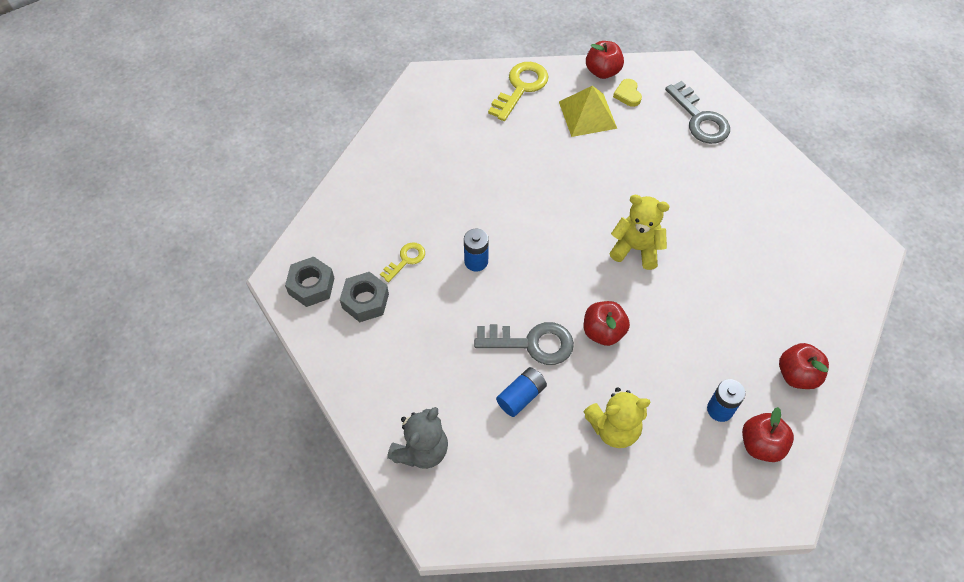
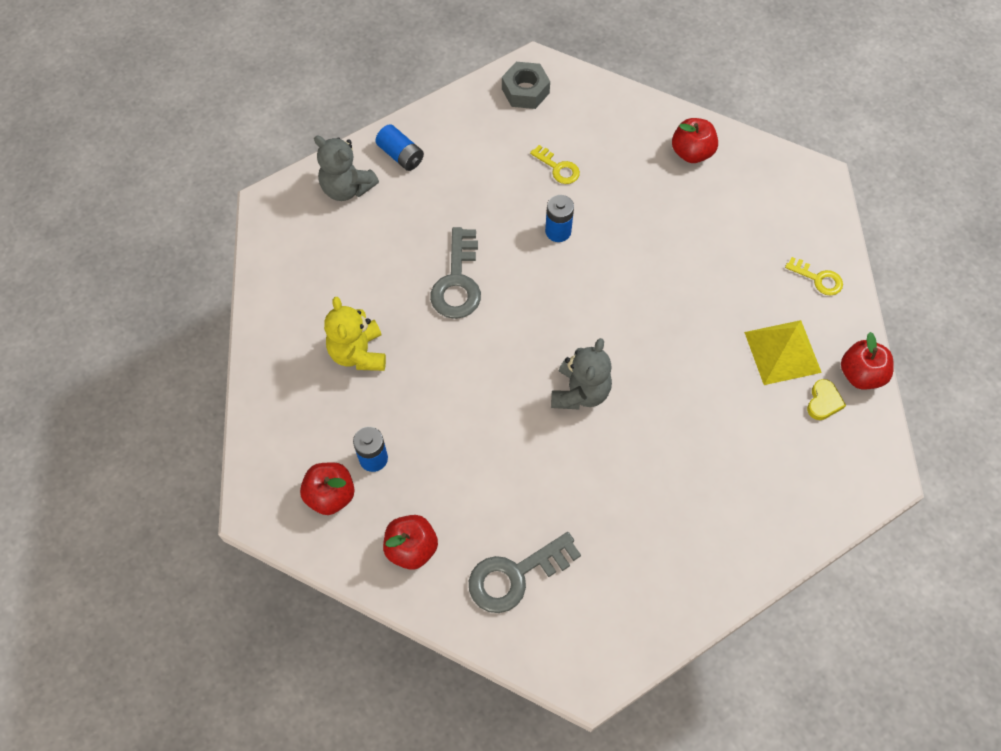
camera: 90 degrees right, 5 degrees up
grey nut [340,272,389,322] -> none
yellow key [488,62,548,121] -> yellow key [785,257,843,296], size x0.57
blue battery [496,367,547,417] -> blue battery moved to [375,124,424,171]
red apple [584,301,630,346] -> red apple moved to [672,118,718,163]
yellow teddy bear [609,195,670,270] -> grey teddy bear [551,338,612,409]
yellow heart [613,79,642,107] -> yellow heart turned 120 degrees clockwise [807,379,846,420]
grey key [665,81,730,144] -> grey key moved to [469,532,581,613]

